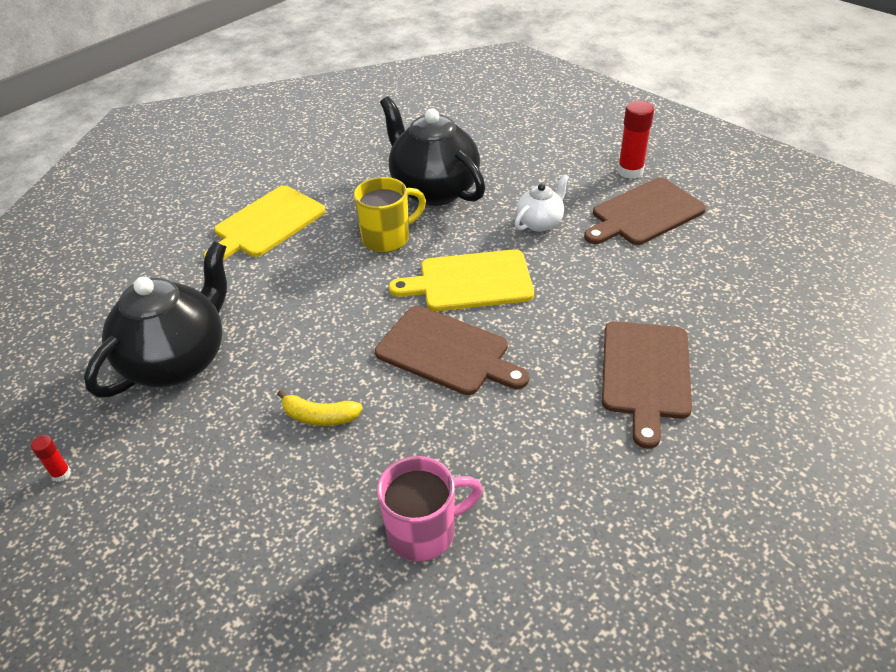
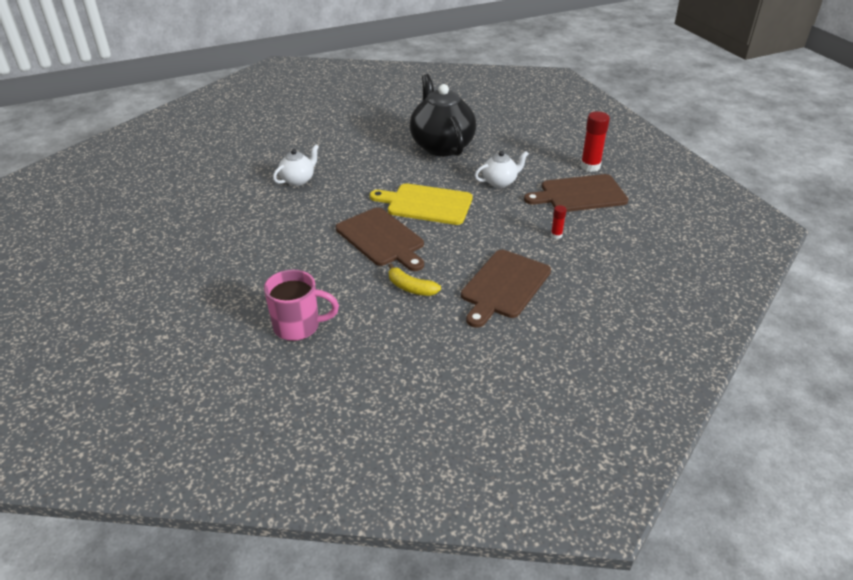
camera: 20 degrees right, 5 degrees down
red glue stick [31,435,71,482] -> red glue stick moved to [551,205,567,239]
black teapot [84,241,227,397] -> none
yellow cutting board [204,186,326,260] -> none
yellow banana [277,390,363,426] -> yellow banana moved to [388,263,441,296]
yellow mug [354,177,426,253] -> none
none -> white teapot [273,144,319,186]

